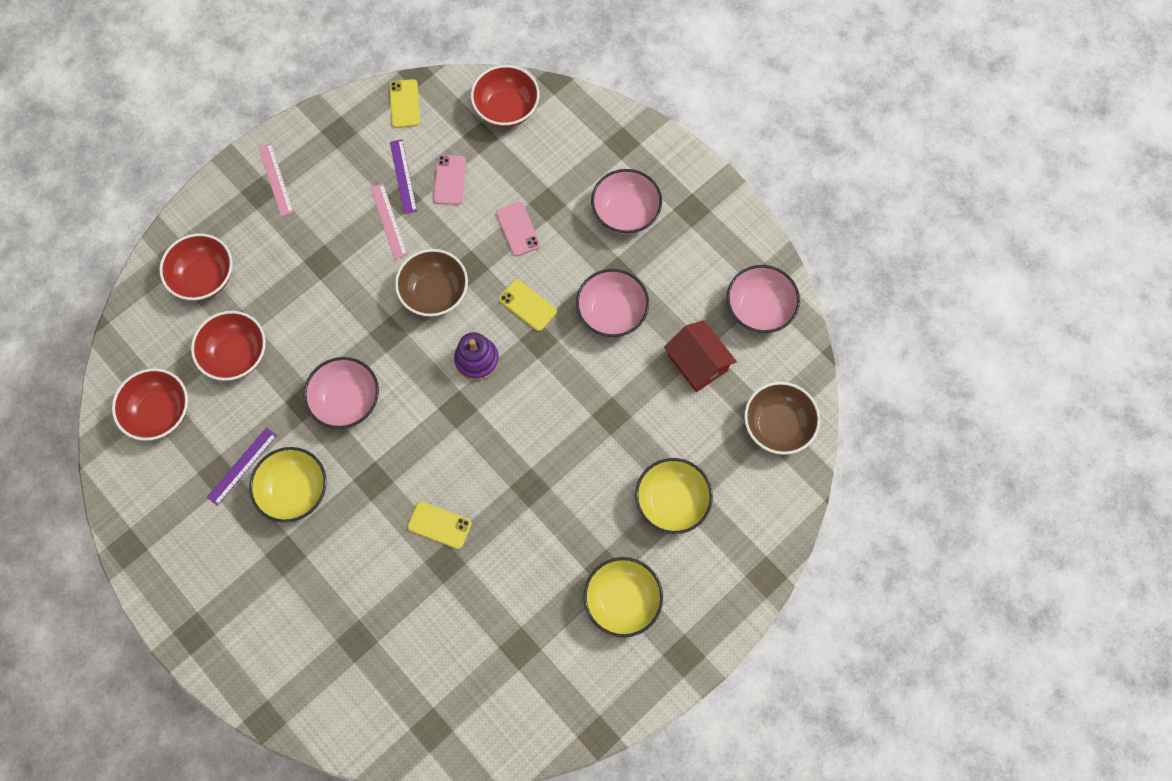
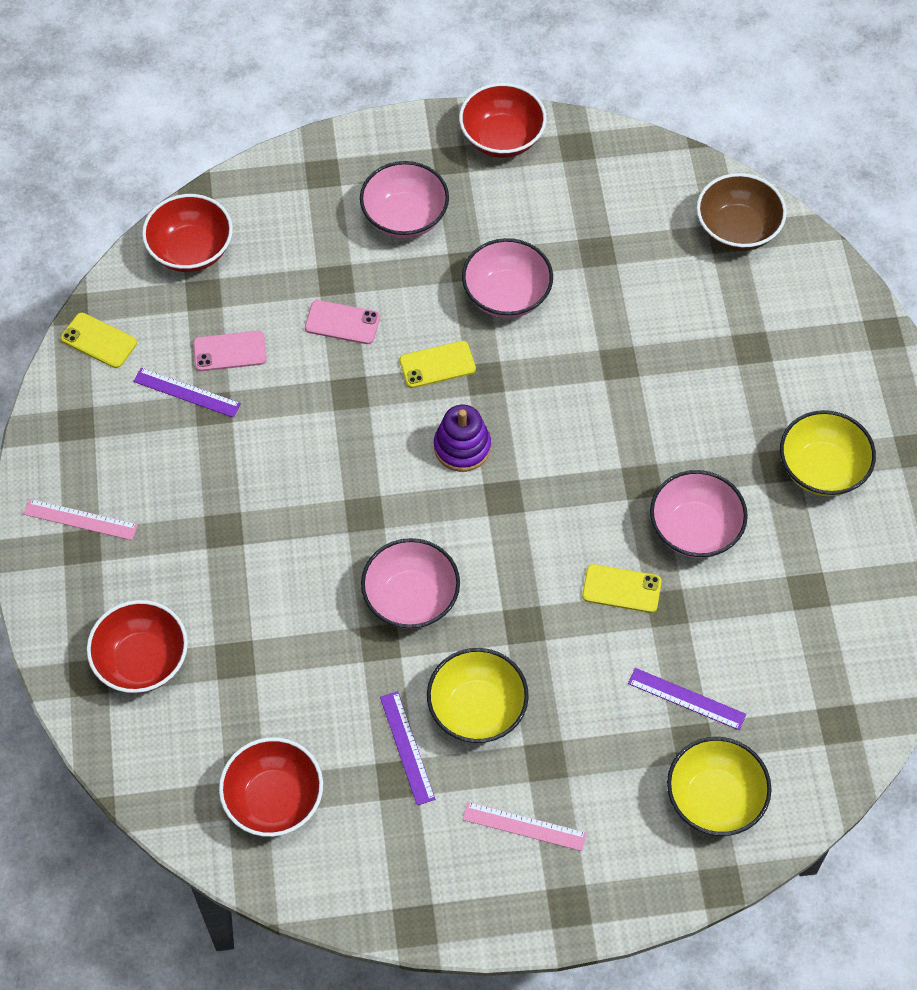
camera: 55 degrees left, 10 degrees down
red bowl [191,311,266,381] -> red bowl moved to [459,83,547,158]
pink ruler [371,184,407,259] -> pink ruler moved to [463,802,587,851]
brown bowl [395,249,468,317] -> none
yellow phone [407,501,472,549] -> yellow phone turned 45 degrees clockwise [582,564,662,613]
pink phone [433,155,466,205] -> pink phone turned 45 degrees counterclockwise [193,331,267,371]
yellow bowl [635,458,713,534] -> yellow bowl moved to [667,737,772,836]
red house [664,320,737,392] -> none
pink bowl [727,265,800,333] -> pink bowl moved to [650,470,748,558]
none -> purple ruler [628,668,746,730]

